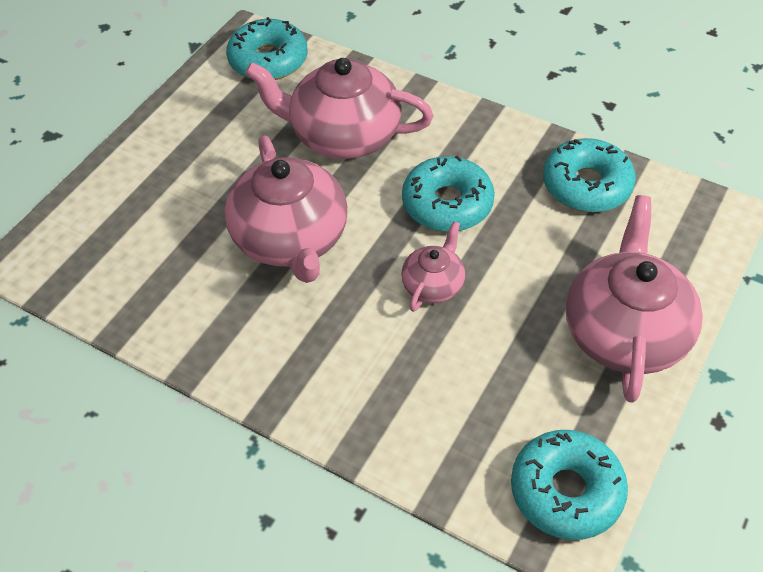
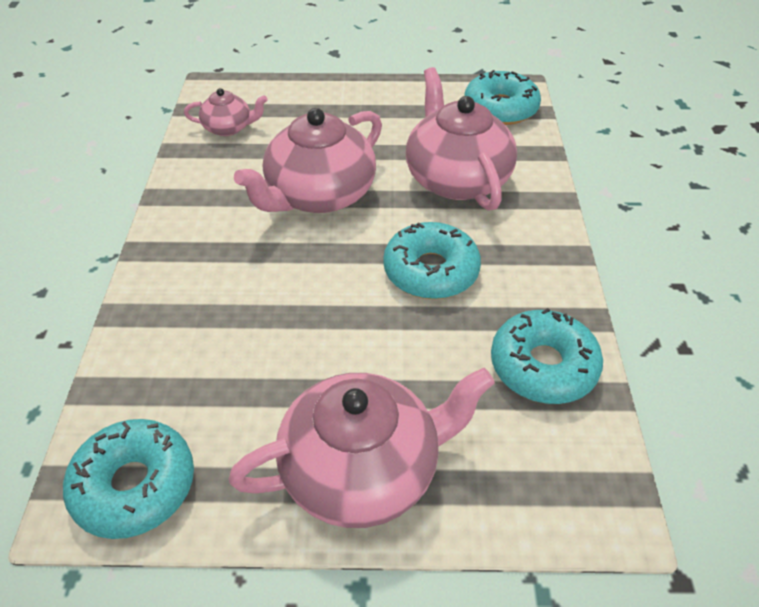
camera: 60 degrees right, 5 degrees down
pink teapot [401,221,465,312] -> pink teapot moved to [184,88,268,136]

